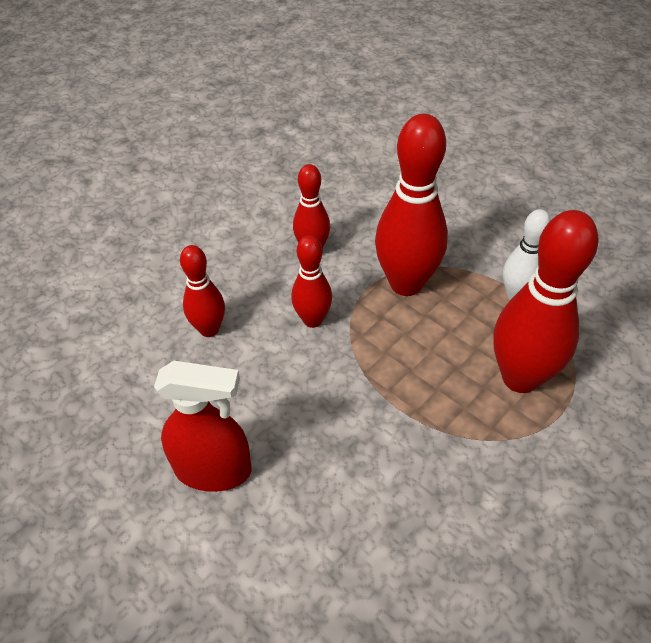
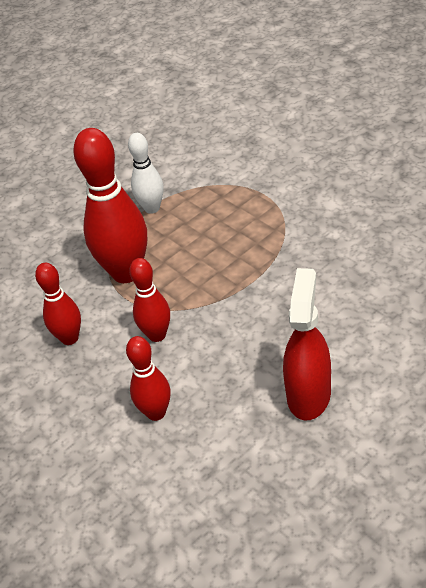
camera: 80 degrees left, 5 degrees down
red bowling pin [493,210,598,393] -> none

